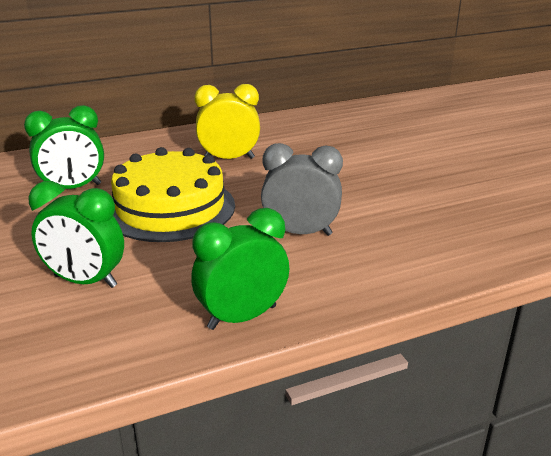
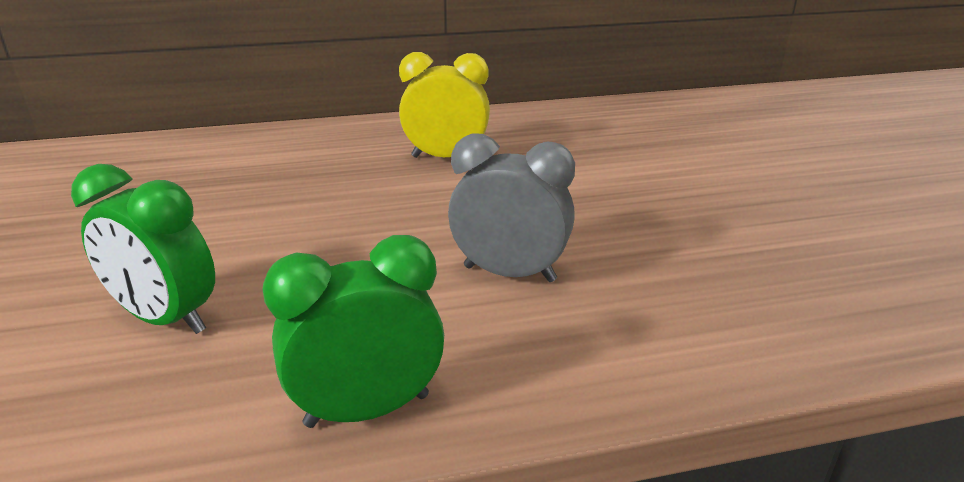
camera: 10 degrees right, 0 degrees up
green clock [24,105,104,189] -> none
yellow cake [111,147,235,242] -> none

